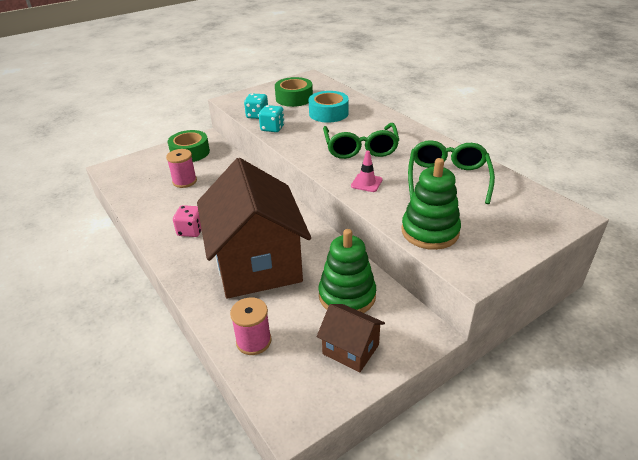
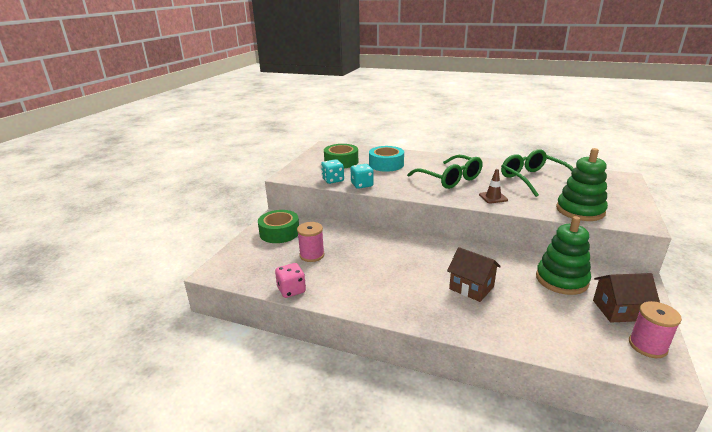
camera: 35 degrees left, 10 degrees down
pink dice [173,205,202,237] -> pink dice moved to [275,263,306,298]
brown house [197,158,311,299] -> brown house [447,247,501,302], size x0.44
pink spool [230,297,271,355] -> pink spool moved to [629,301,682,358]
pink traffic cone [351,150,382,192] -> brown traffic cone [479,169,508,204]

